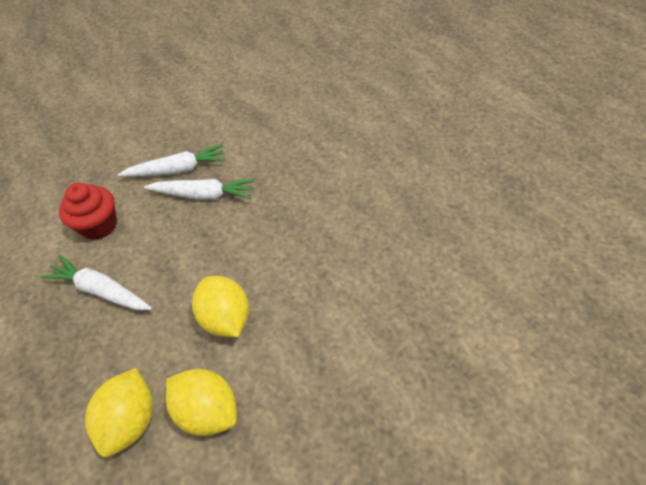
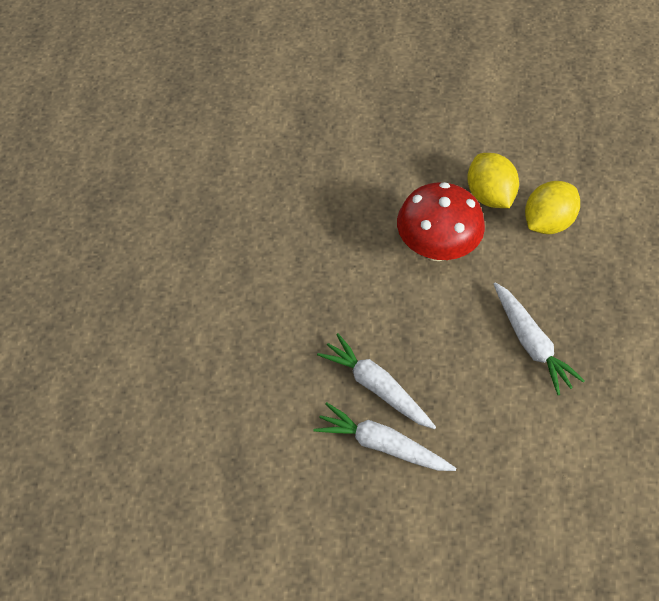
camera: 145 degrees left, 5 degrees up
red cupcake [59,183,117,240] -> none
yellow lemon [192,276,249,337] -> red mushroom [397,182,485,261]

